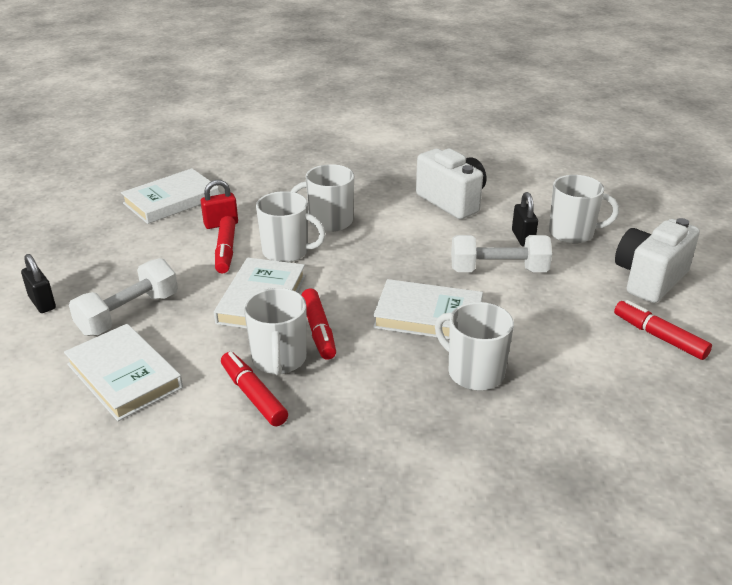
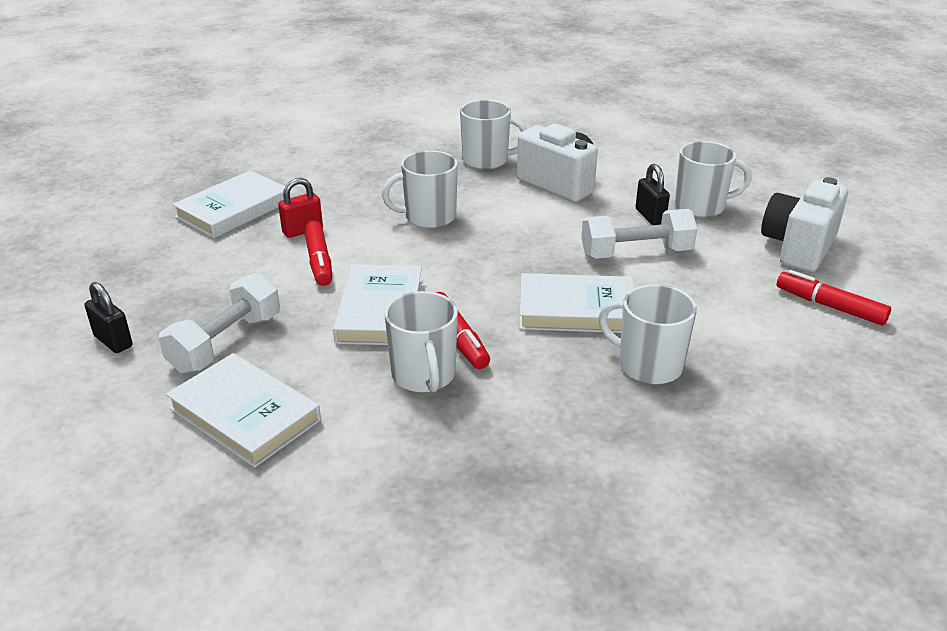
camera: 10 degrees left, 0 degrees up
red marker [221,352,288,426] -> none
white mug [256,191,326,262] -> white mug moved to [460,100,527,170]

